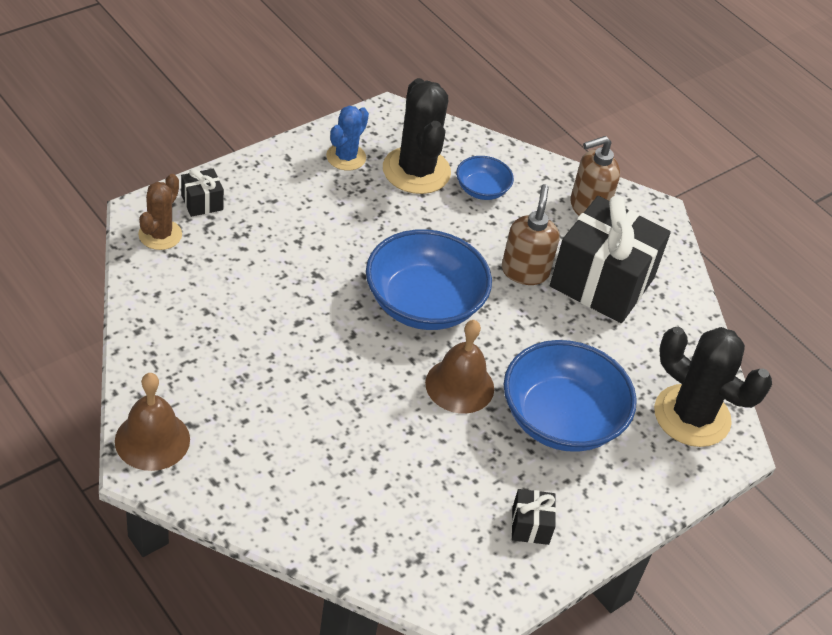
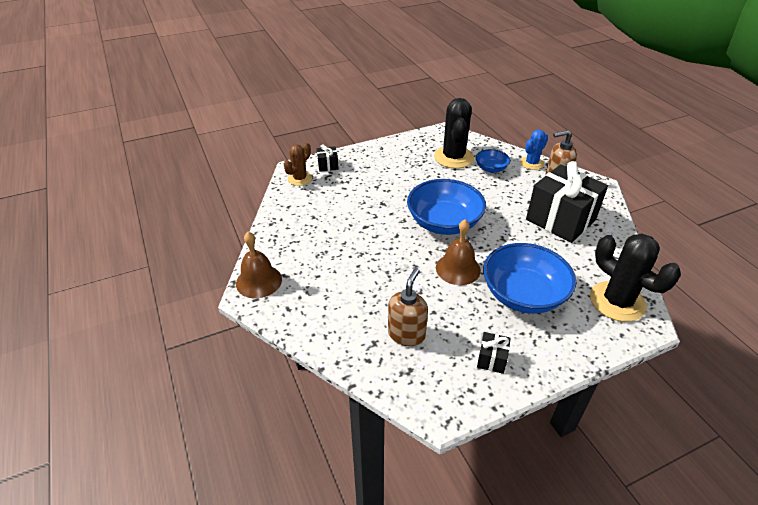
camera: 20 degrees right, 5 degrees down
blue cactus [326,106,369,171] -> blue cactus moved to [520,130,548,170]
brown soap dispenser [502,184,560,285] -> brown soap dispenser moved to [388,268,428,346]

